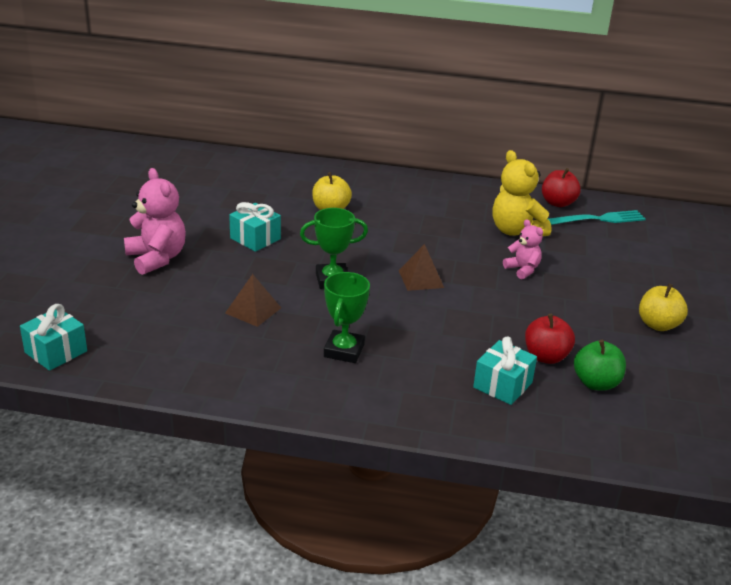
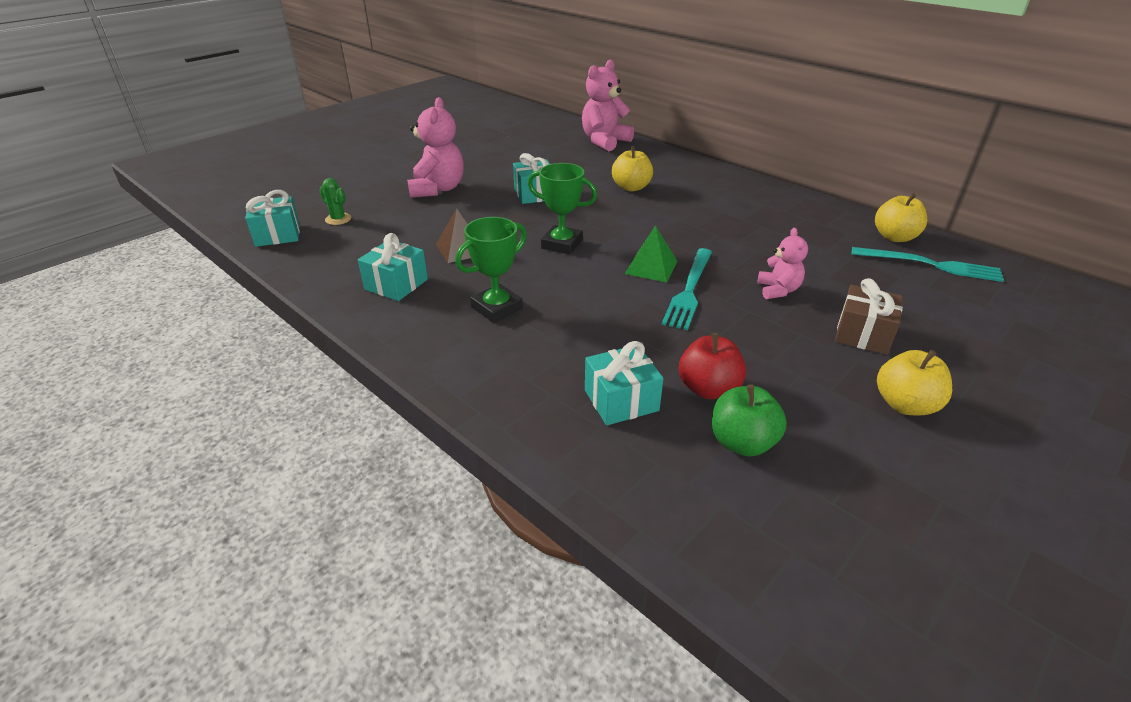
camera: 35 degrees right, 5 degrees up
brown pyramid [399,244,444,291] -> green pyramid [625,226,677,282]
yellow teddy bear [493,150,551,236] -> none
red apple [542,168,581,207] -> yellow apple [875,193,927,242]
none -> green cactus [319,178,351,225]
none -> turquoise gift [358,233,428,301]
none -> pink teddy bear [582,60,634,151]
none -> turquoise fork [662,248,712,330]
none -> brown gift [835,278,903,355]

